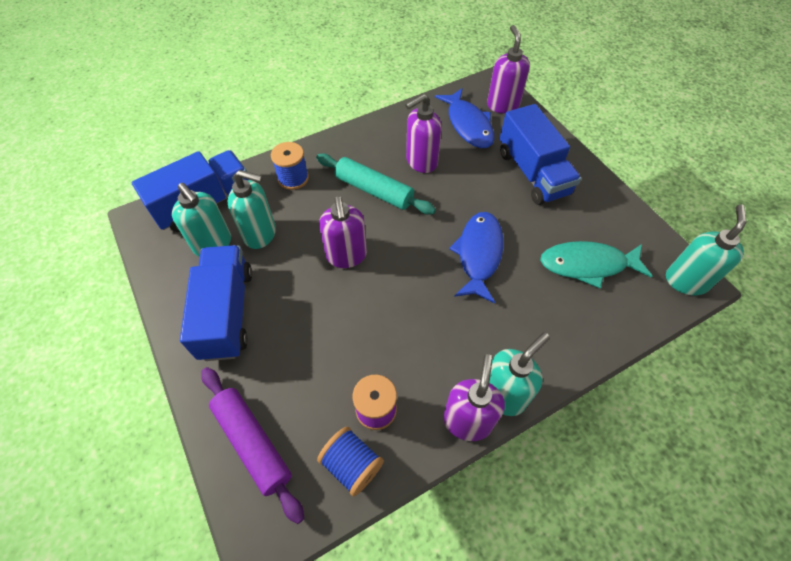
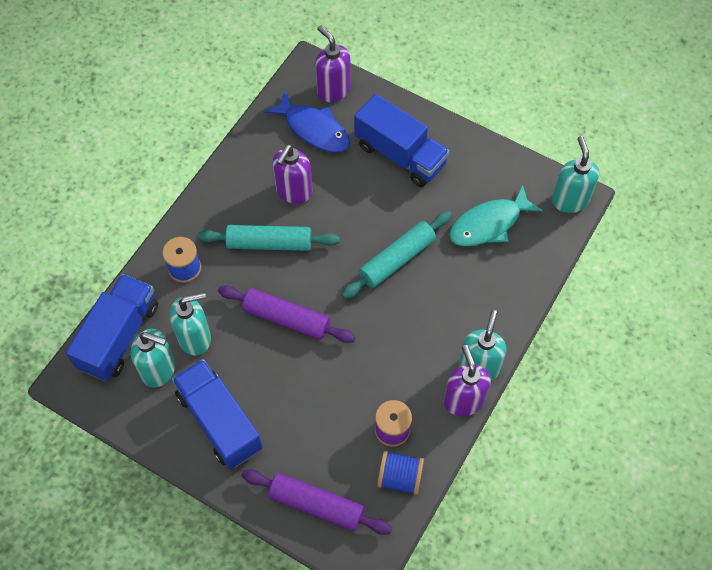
camera: 30 degrees left, 5 degrees up
purple soap dispenser [319,196,367,268] -> purple rolling pin [218,286,355,343]
blue fish [449,212,503,303] -> turquoise rolling pin [341,211,452,299]

